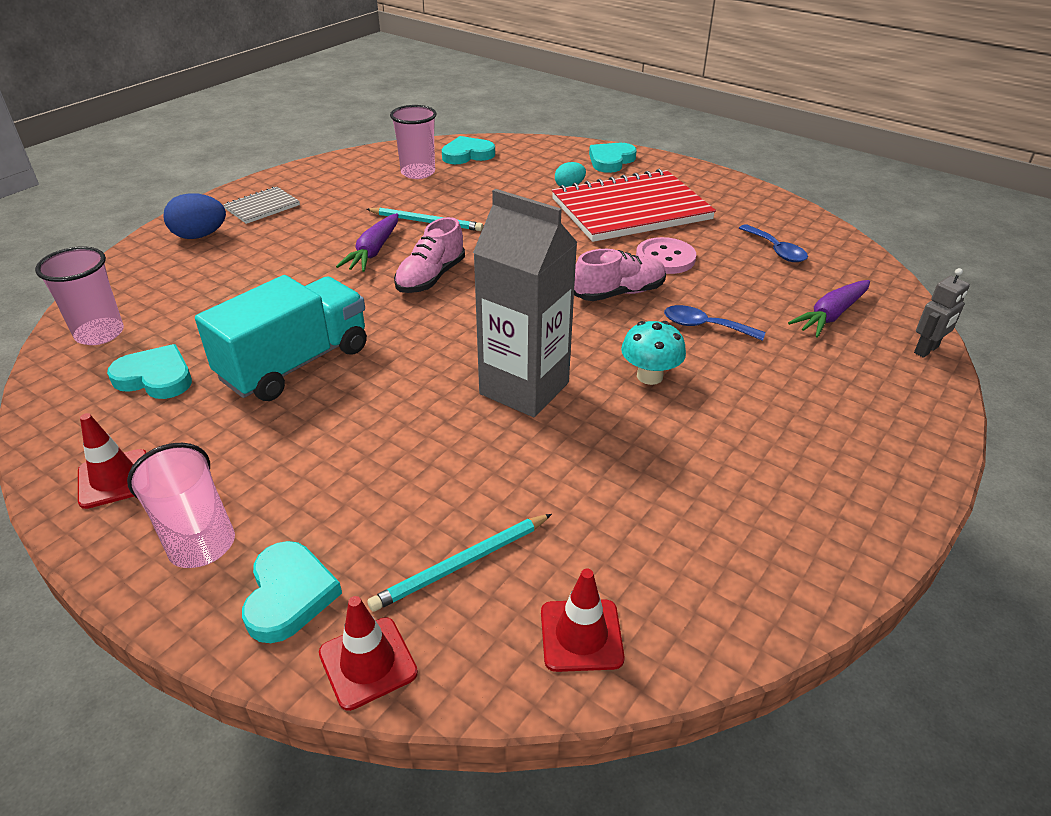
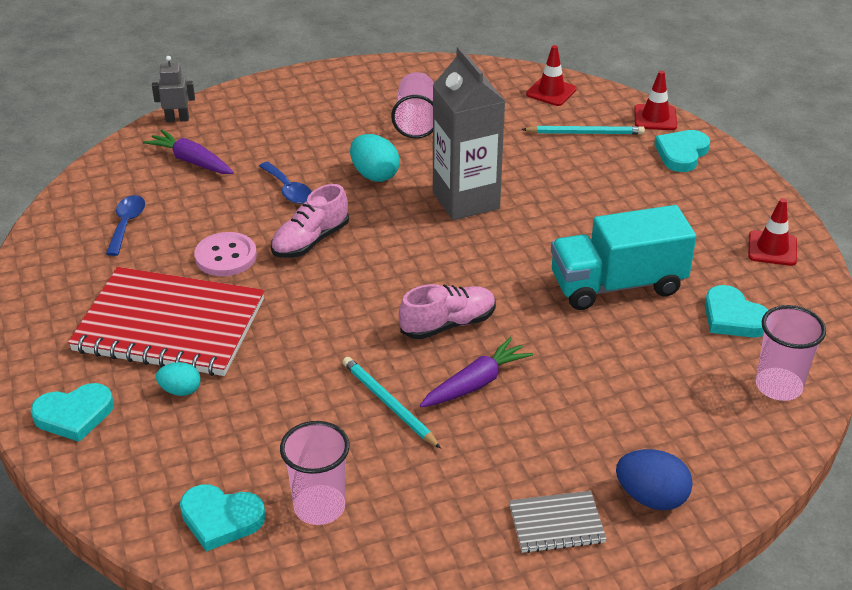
camera: 145 degrees left, 0 degrees up
pink cup [127,443,235,568] -> pink cup moved to [391,72,434,138]
pink shoe [574,249,666,301] -> pink shoe turned 60 degrees counterclockwise [271,184,349,258]
turquoise mushroom [621,321,686,385] -> turquoise egg [350,134,400,182]
purple carrot [788,280,870,338] -> purple carrot turned 135 degrees counterclockwise [143,130,234,174]

